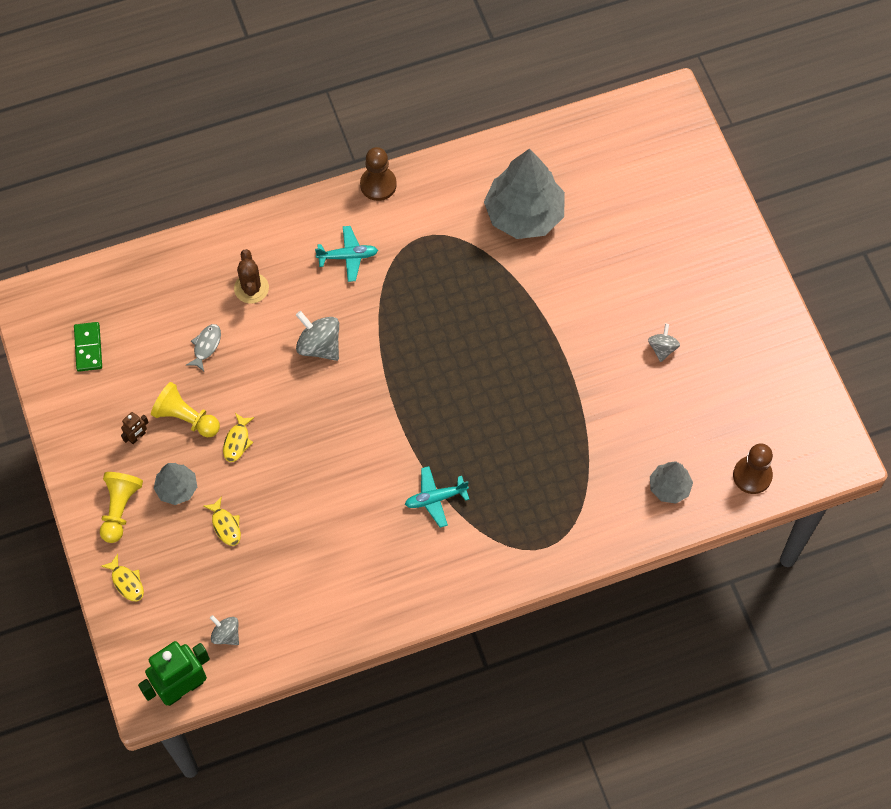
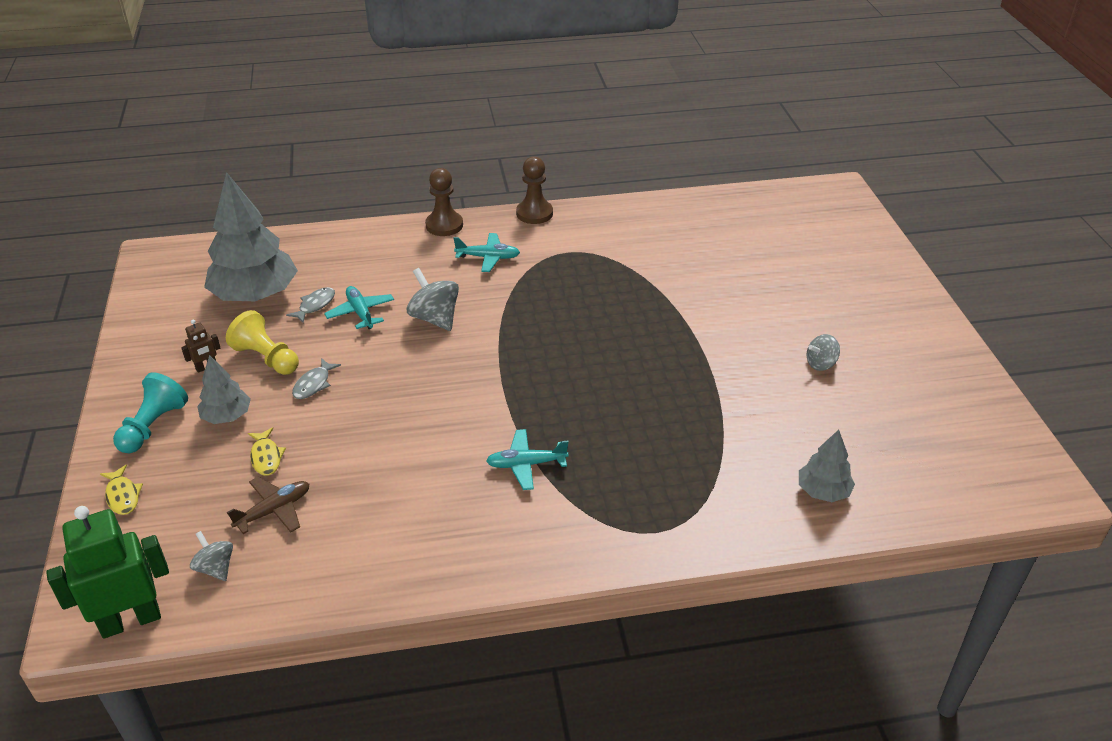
camera: 10 degrees right, 25 degrees down
green domino [74,322,102,372] -> none
yellow pawn [100,472,143,543] -> turquoise pawn [113,372,188,453]
yellow fish [223,413,255,462] -> grey fish [292,358,341,399]
brown cactus [234,249,269,304] -> none
grey tree [484,148,565,239] -> grey tree moved to [204,172,298,301]
grey spinning top [648,324,680,362] -> grey spinning top turned 135 degrees counterclockwise [807,334,840,371]
brown pawn [733,443,773,494] -> brown pawn moved to [425,168,463,236]
none -> brown plane [227,477,309,534]
none -> turquoise plane [324,286,394,329]

